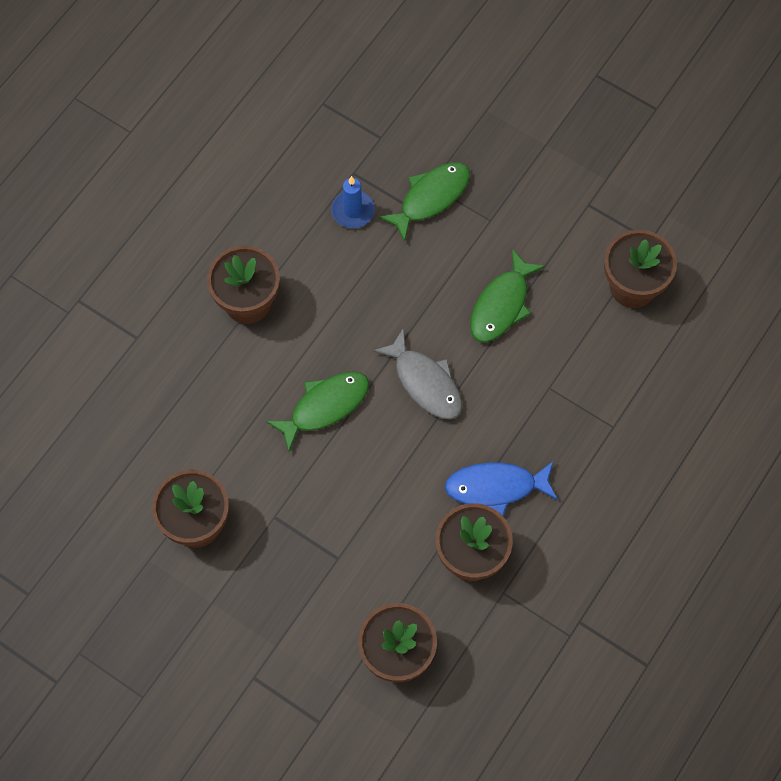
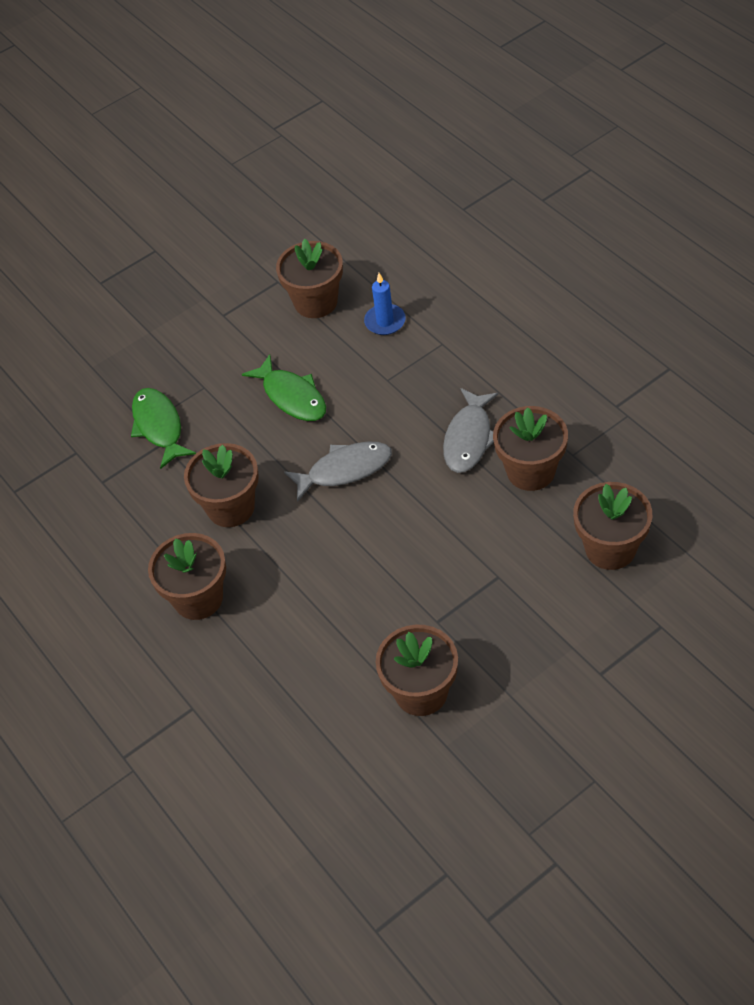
camera: 65 degrees left, 15 degrees down
green fish [266,372,369,452] -> none
blue candle [331,176,375,228] -> blue candle moved to [364,273,406,335]
blue fish [445,462,558,516] -> grey fish [443,388,498,473]
none -> brown flower pot [184,443,259,527]

